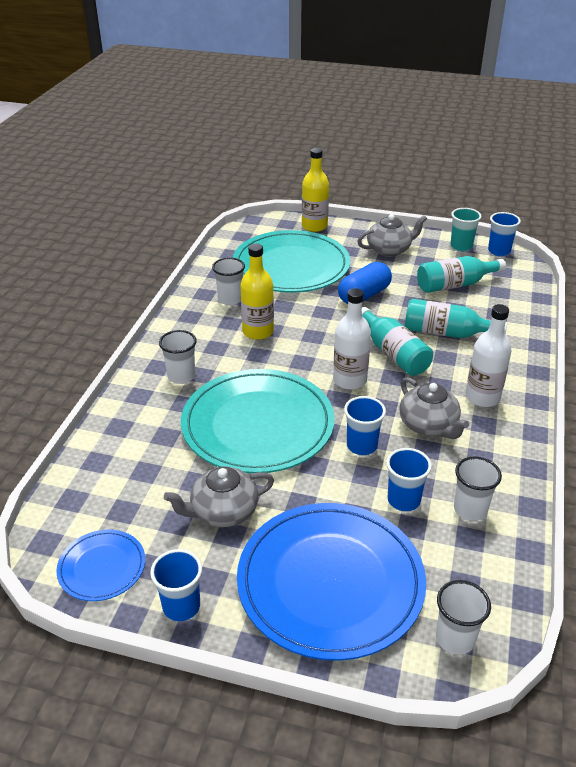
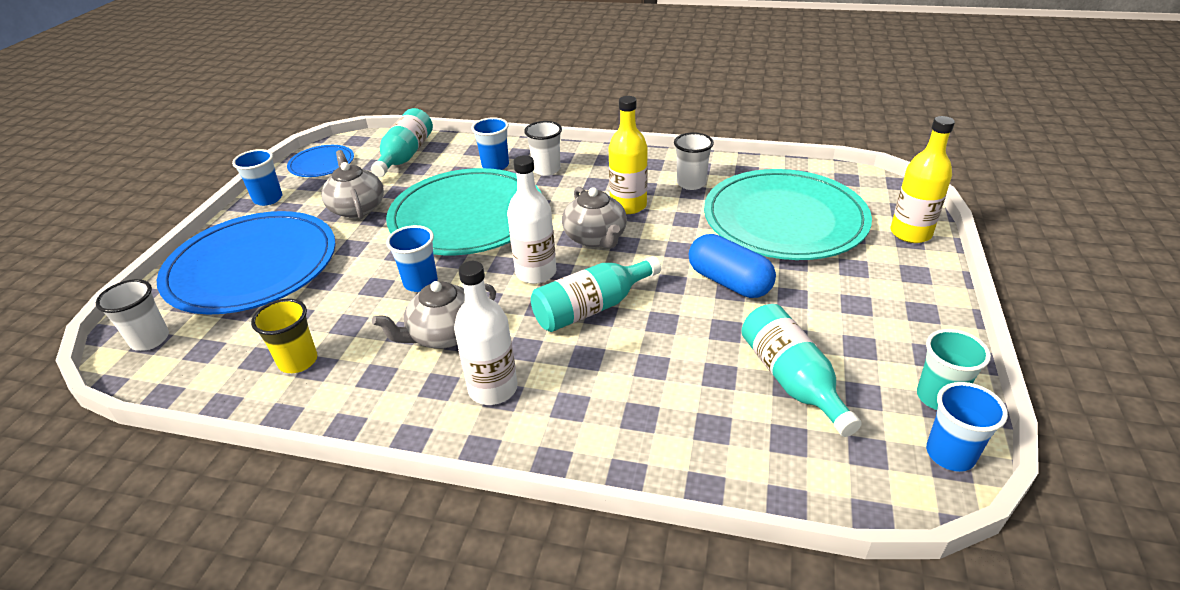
camera: 90 degrees right, 0 degrees up
grey teapot [357,214,427,257] -> grey teapot moved to [562,186,627,249]
blue cup [386,448,432,511] -> blue cup moved to [471,117,509,170]
turquoise bottle [405,299,507,338] -> turquoise bottle moved to [371,108,433,177]
white cup [454,457,502,521] -> yellow cup [251,299,318,373]

